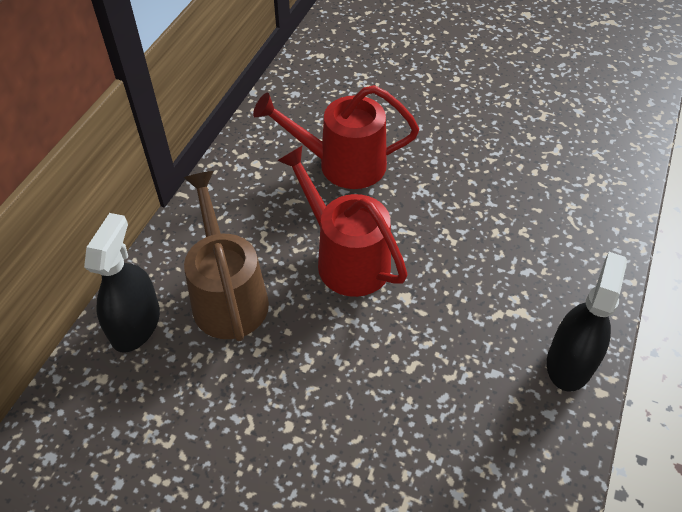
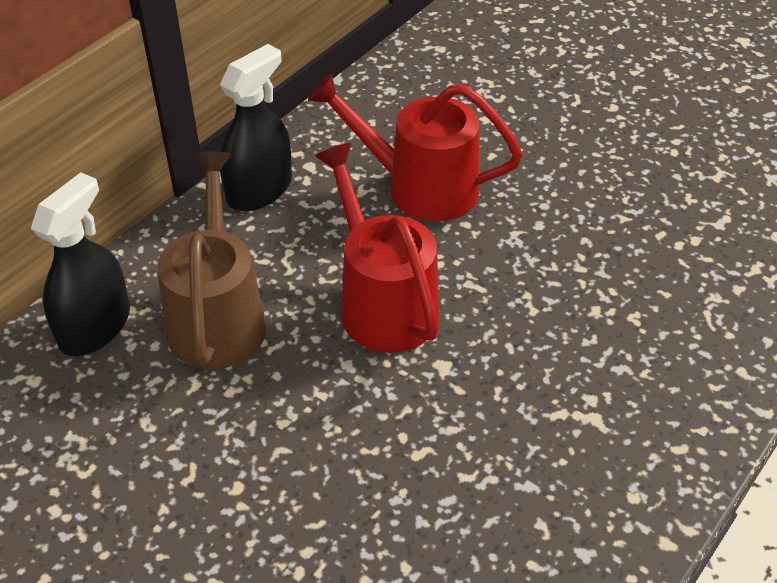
camera: 15 degrees right, 5 degrees down
black spray bottle [547,252,627,392] -> black spray bottle moved to [220,44,292,211]

